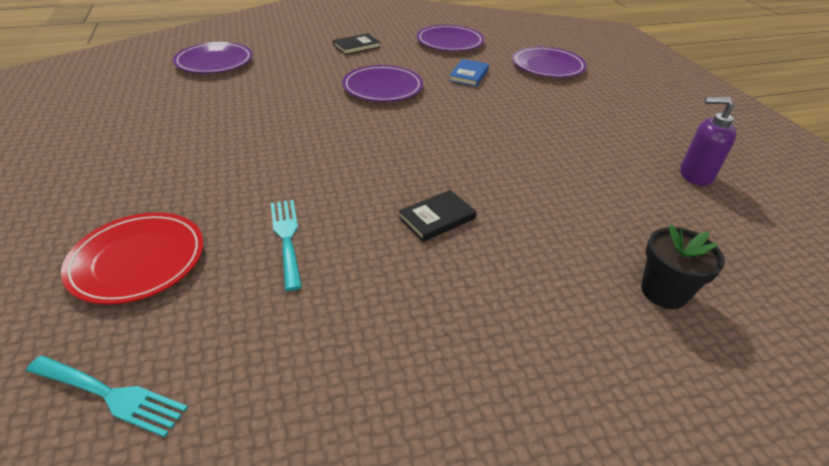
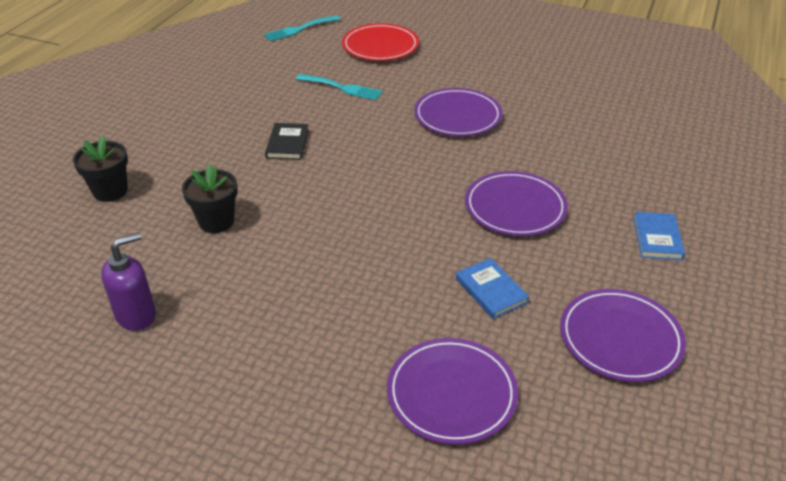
camera: 130 degrees right, 0 degrees up
purple plate [173,42,253,73] -> purple plate moved to [414,88,502,136]
black book [333,33,380,55] -> blue book [633,212,685,260]
none -> black flower pot [182,165,238,233]

